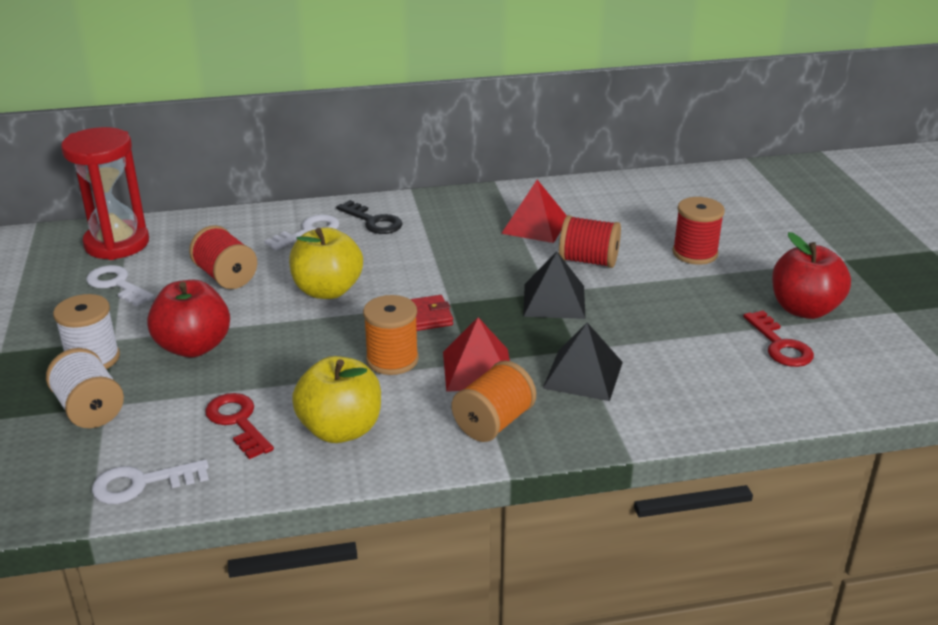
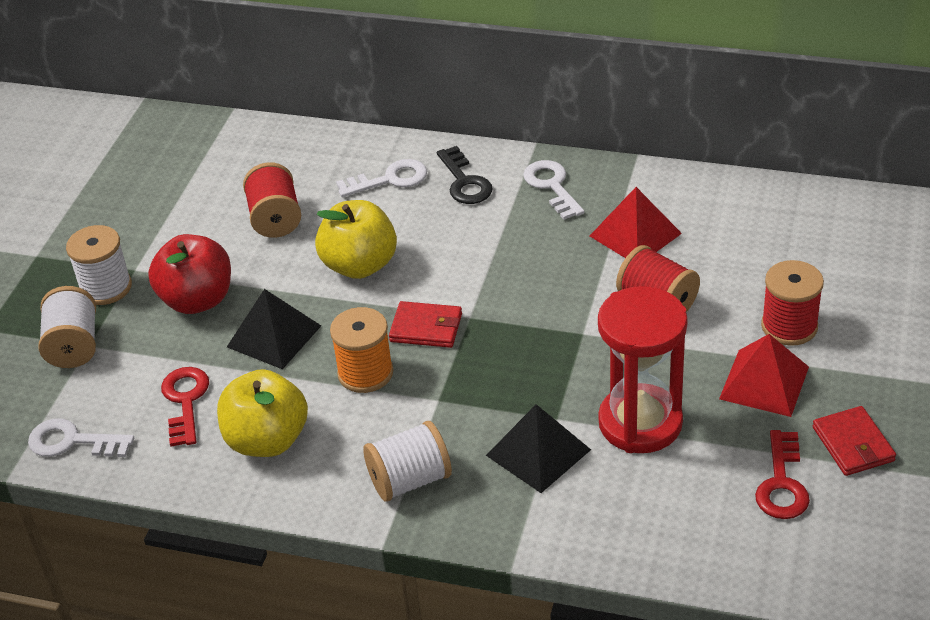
camera: 30 degrees right, 10 degrees up
red hourglass [61,127,149,260] -> red hourglass moved to [598,286,688,453]
white key [86,265,155,306] -> white key moved to [523,160,585,220]
red pyramid [443,317,510,392] -> red pyramid moved to [719,334,809,417]
orange spool [452,361,536,442] -> white spool [363,421,452,502]
black pyramid [523,252,586,319] -> black pyramid moved to [227,289,321,369]
red apple [772,232,851,319] -> red wallet [813,406,896,476]

